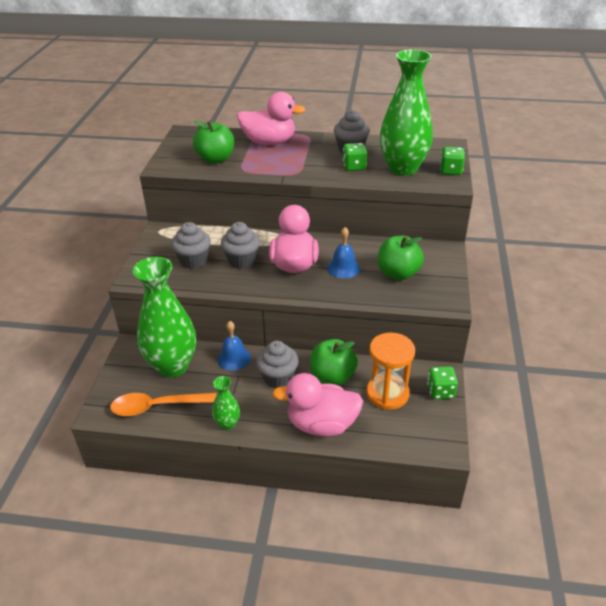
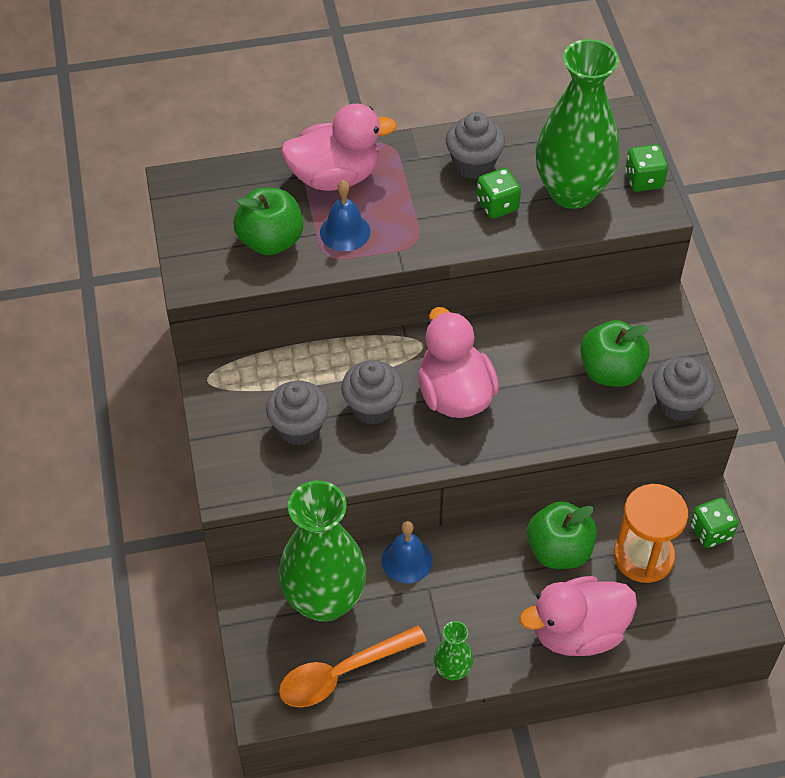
camera: 20 degrees left, 15 degrees up
grey cupcake [256,341,299,388] -> grey cupcake moved to [652,357,715,421]
blue bell [327,227,360,278] -> blue bell moved to [320,180,370,251]

